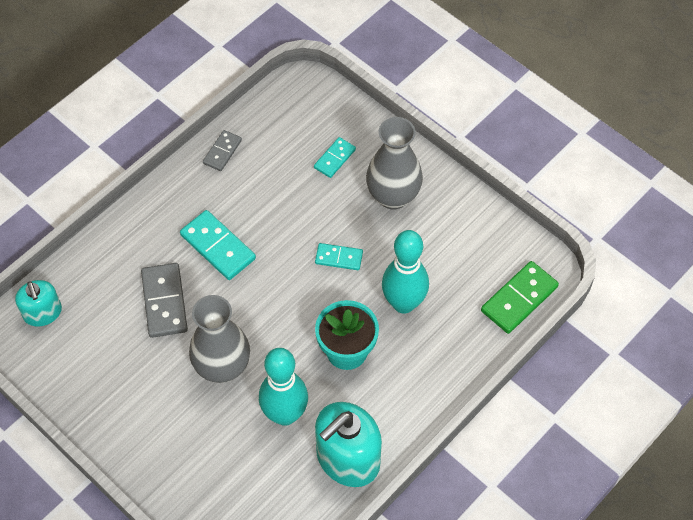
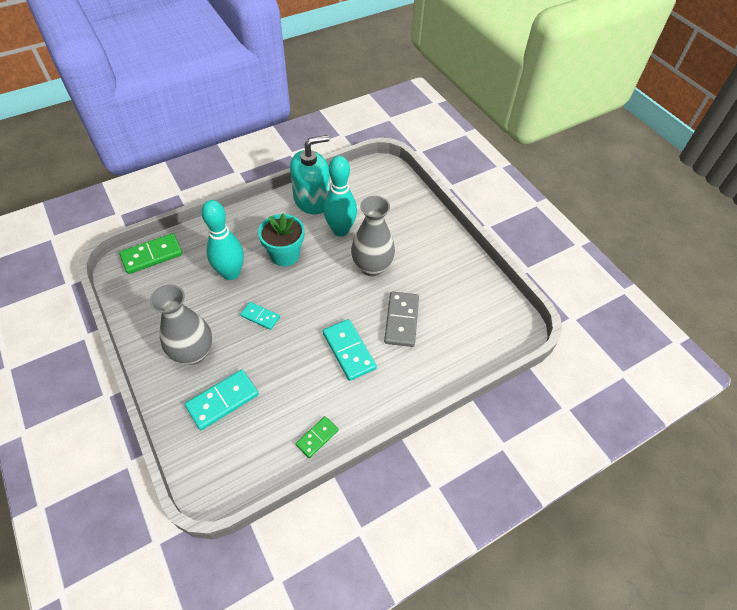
camera: 165 degrees left, 5 degrees down
turquoise soap dispenser [15,280,62,327] -> none
grey domino [203,130,242,171] -> green domino [296,416,339,458]
turquoise domino [314,137,356,178] -> turquoise domino [185,370,259,430], size x1.66

